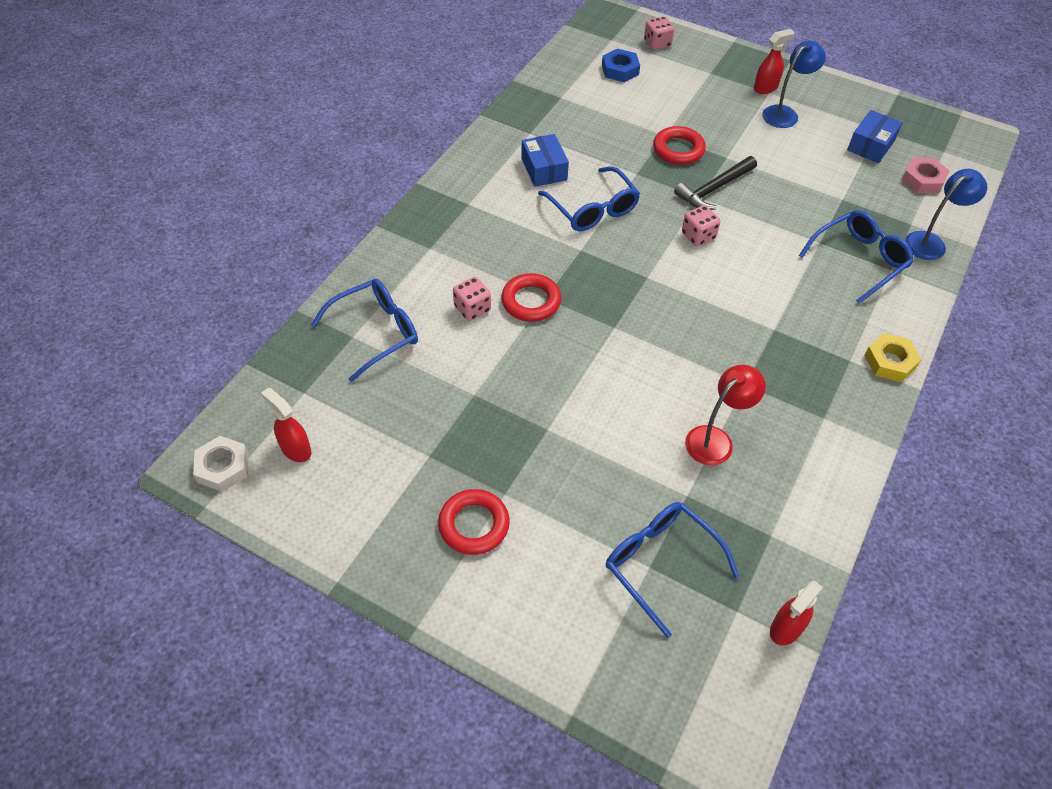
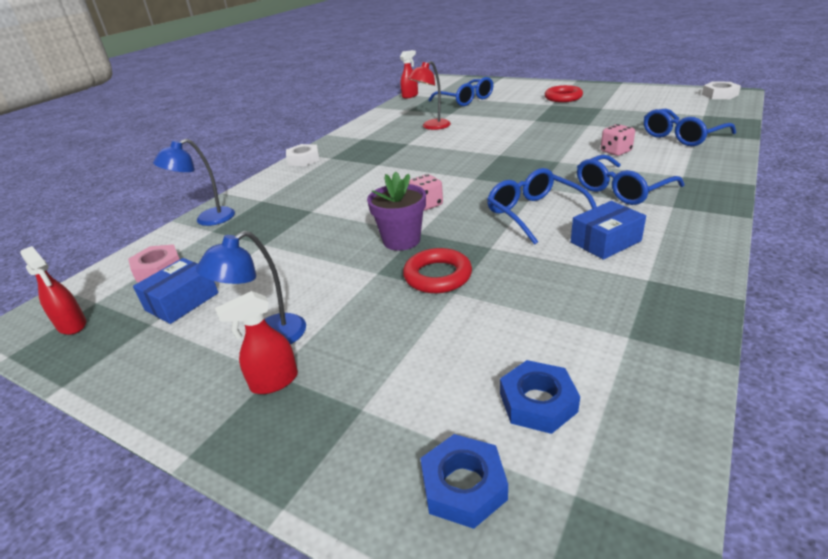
camera: 175 degrees left, 20 degrees down
red spray bottle [261,387,312,462] -> red spray bottle moved to [20,246,86,335]
red ring [501,273,561,322] -> none
blue box [521,134,569,187] -> blue box turned 75 degrees clockwise [571,201,646,260]
pink dice [644,16,674,50] -> blue nut [420,434,508,529]
black hammer [674,156,757,210] -> purple flower pot [367,172,426,251]
blue glasses [799,210,914,304] -> blue glasses moved to [577,155,685,205]
yellow nut [864,333,922,382] -> white nut [286,144,320,166]

